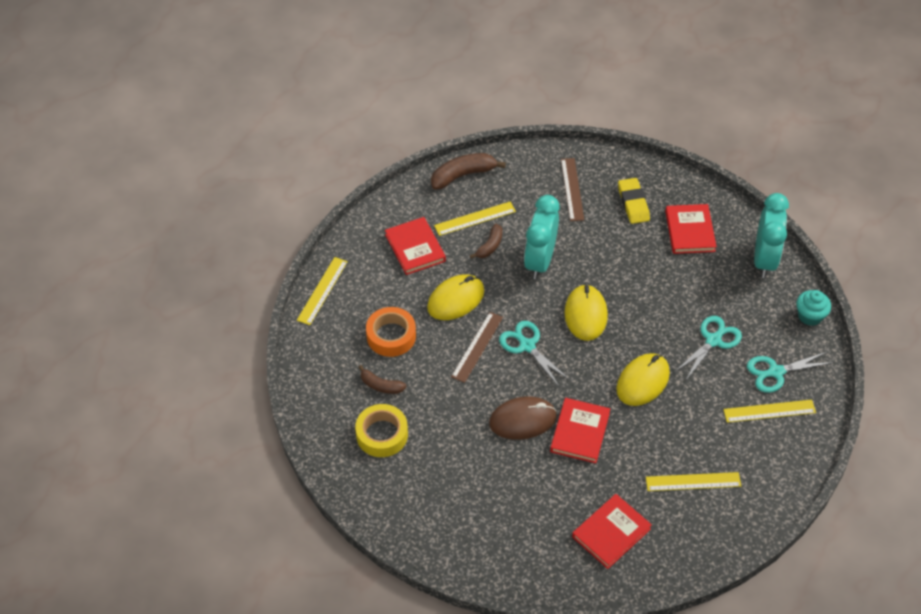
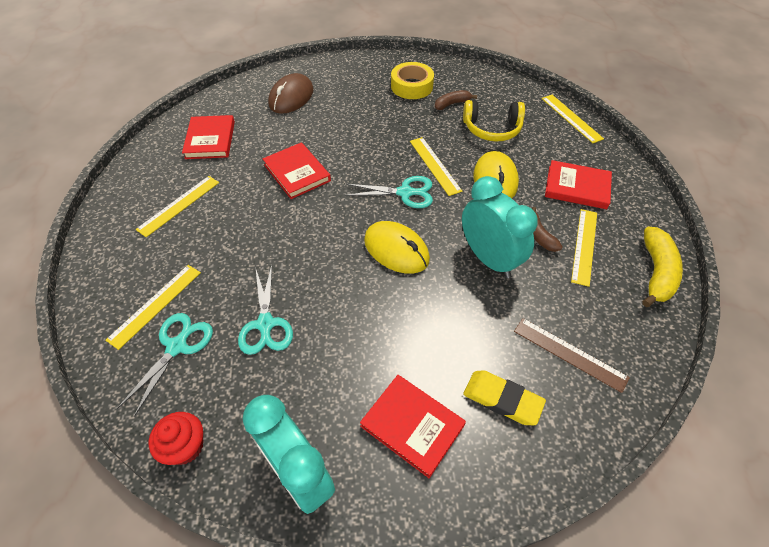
camera: 130 degrees right, 0 degrees up
orange tape [366,307,416,357] -> yellow headphones [463,100,525,142]
brown banana [431,153,506,190] -> yellow banana [642,227,683,307]
brown ruler [451,312,503,383] -> yellow ruler [410,137,463,196]
brown mouse [489,396,557,440] -> brown mouse moved to [268,73,314,114]
yellow mouse [616,353,670,406] -> none
turquoise cupcake [797,290,831,326] -> red cupcake [149,412,203,465]

